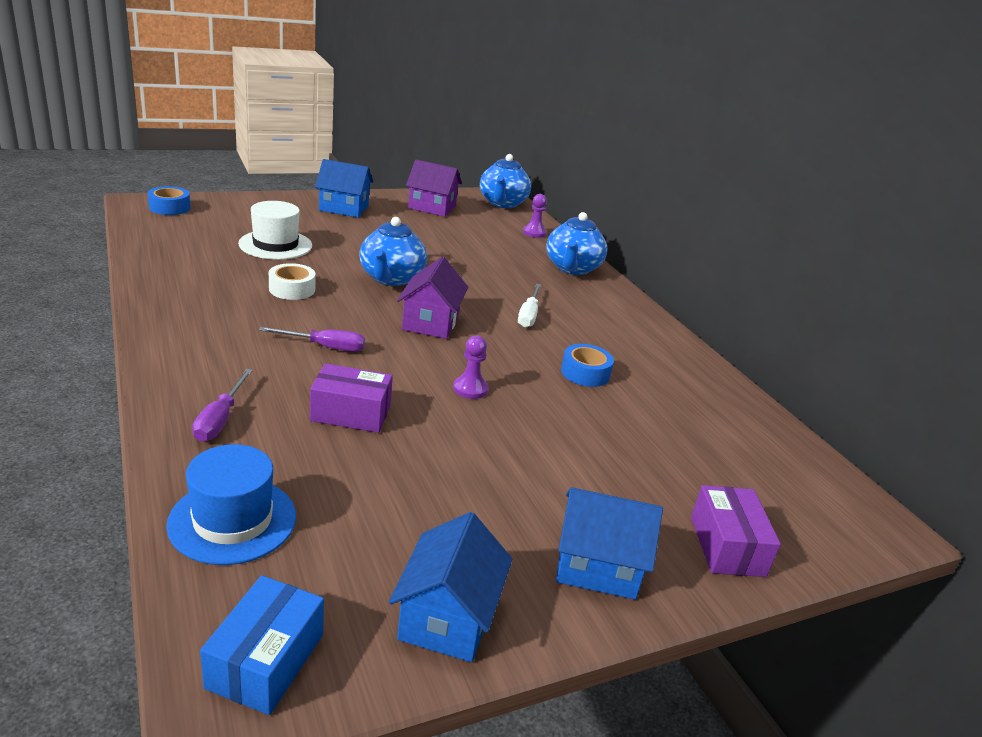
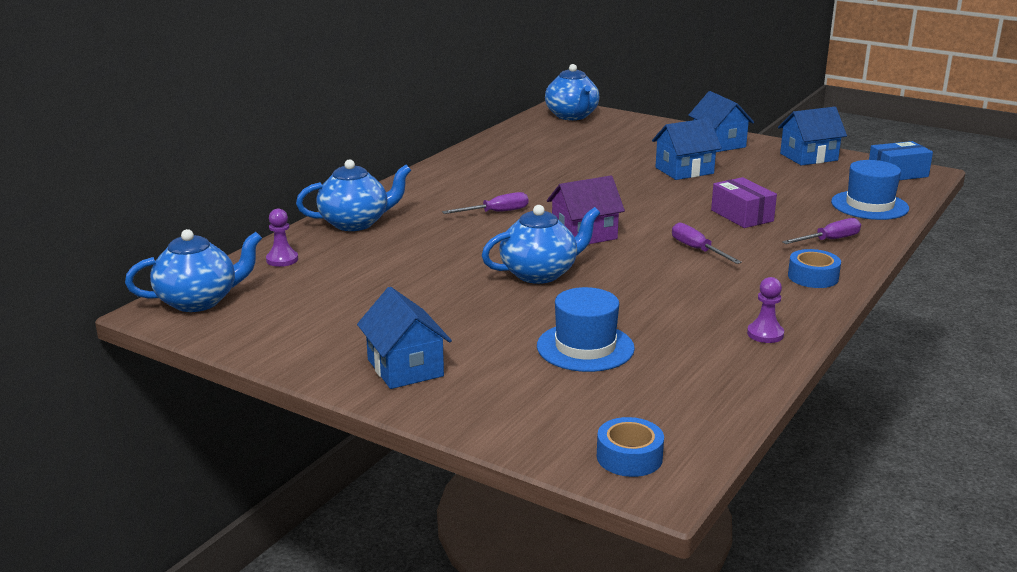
camera: 120 degrees left, 5 degrees down
white hat [238,201,312,260] -> blue hat [537,287,635,372]
white tape [269,263,316,300] -> none
purple house [406,159,462,217] -> none
purple pawn [453,336,488,399] -> purple pawn moved to [747,277,784,343]
white screwdriver [518,284,541,328] -> purple screwdriver [442,192,528,214]
blue tape [561,344,614,387] -> blue tape moved to [788,249,841,288]
purple box [691,485,781,577] -> none
none -> blue teapot [545,64,599,120]
none -> blue house [652,118,722,180]

